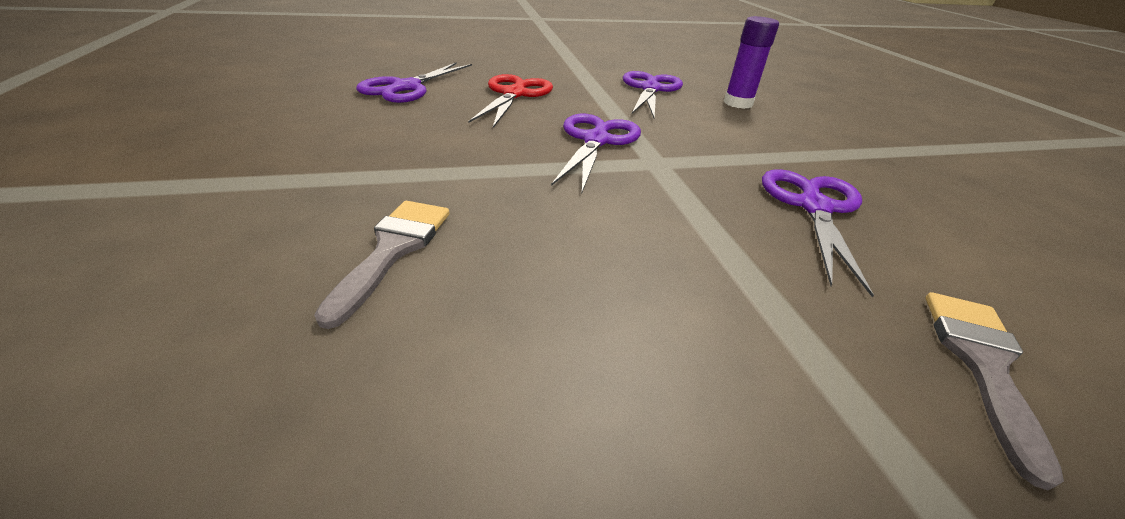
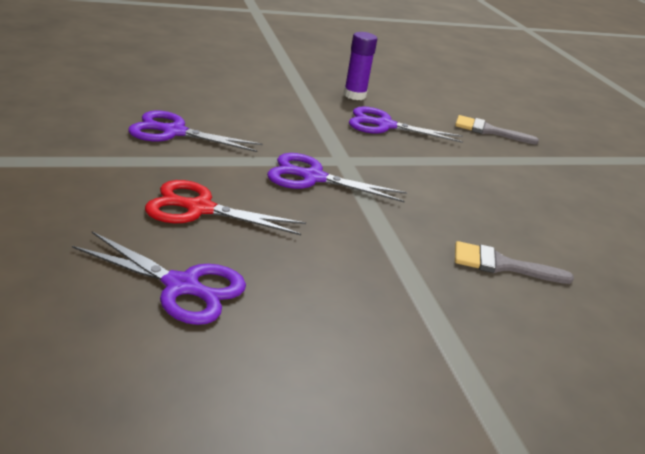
camera: 95 degrees left, 5 degrees down
purple glue stick [724,16,779,109] -> purple glue stick moved to [344,32,377,100]

